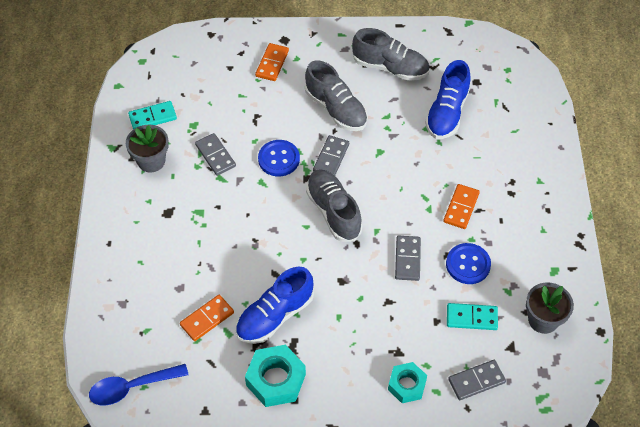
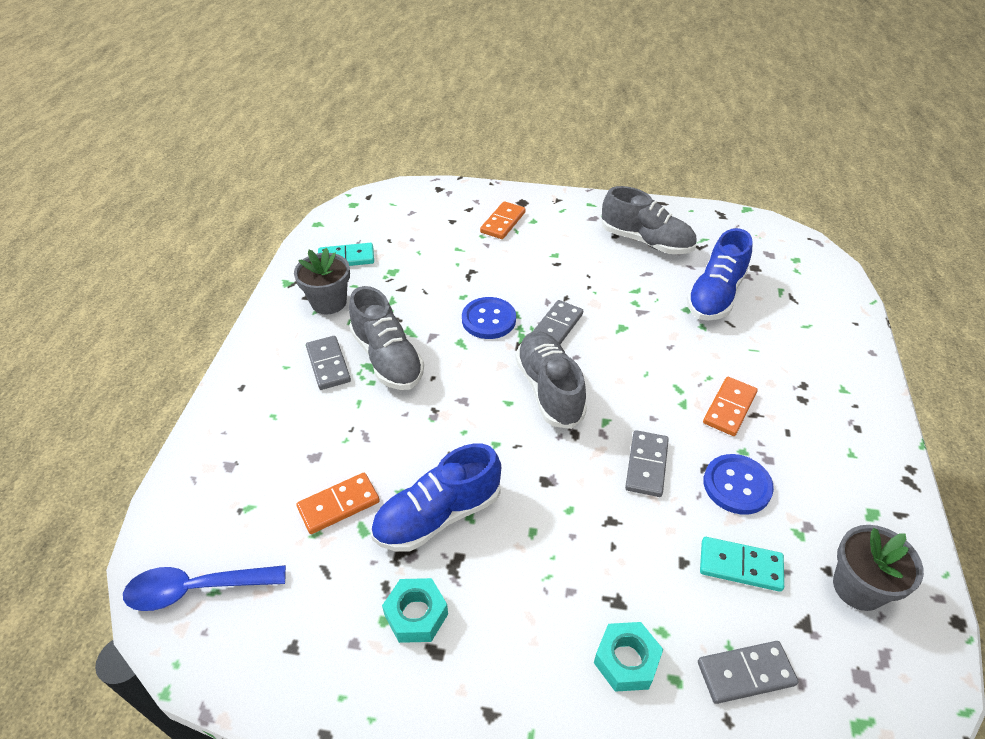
camera: 10 degrees right, 10 degrees down
grey domino [195,133,236,176] -> grey domino moved to [306,336,351,390]
turquoise nut [245,345,306,407] -> turquoise nut [382,578,448,643], size x0.66
grey shoe [305,60,368,131] -> grey shoe moved to [349,286,424,390]

